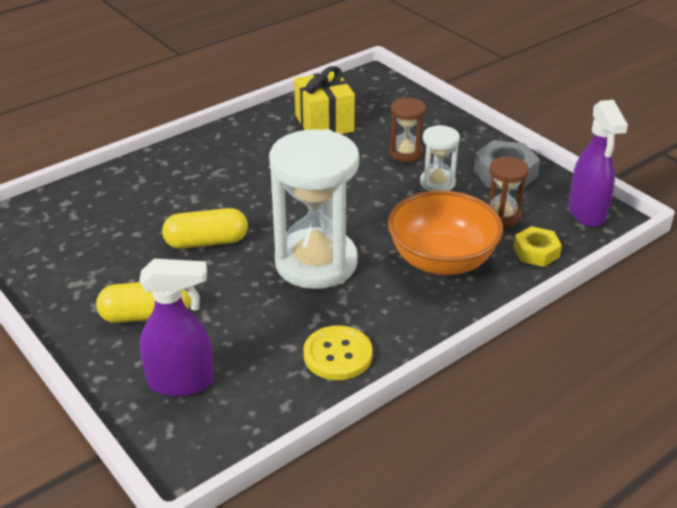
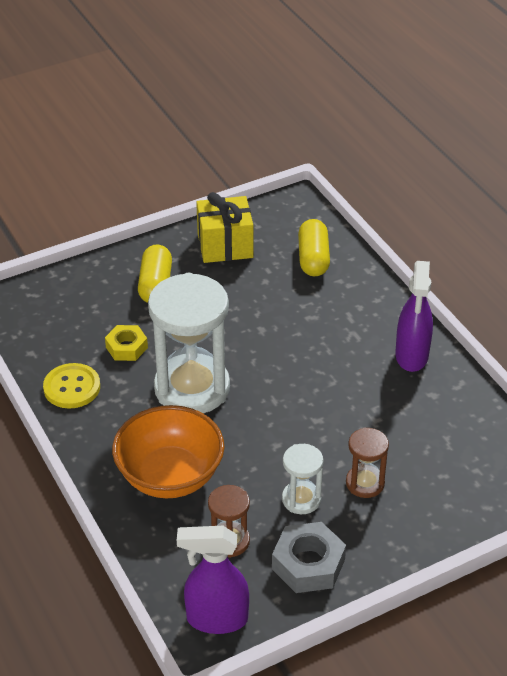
camera: 100 degrees right, 5 degrees up
purple spray bottle [139,259,214,396] -> purple spray bottle moved to [395,261,433,372]
yellow capsule [162,208,248,249] -> yellow capsule moved to [298,219,330,276]
yellow gift [294,66,355,134] -> yellow gift moved to [196,192,254,263]
yellow nut [514,226,562,267] -> yellow nut moved to [105,325,148,361]

